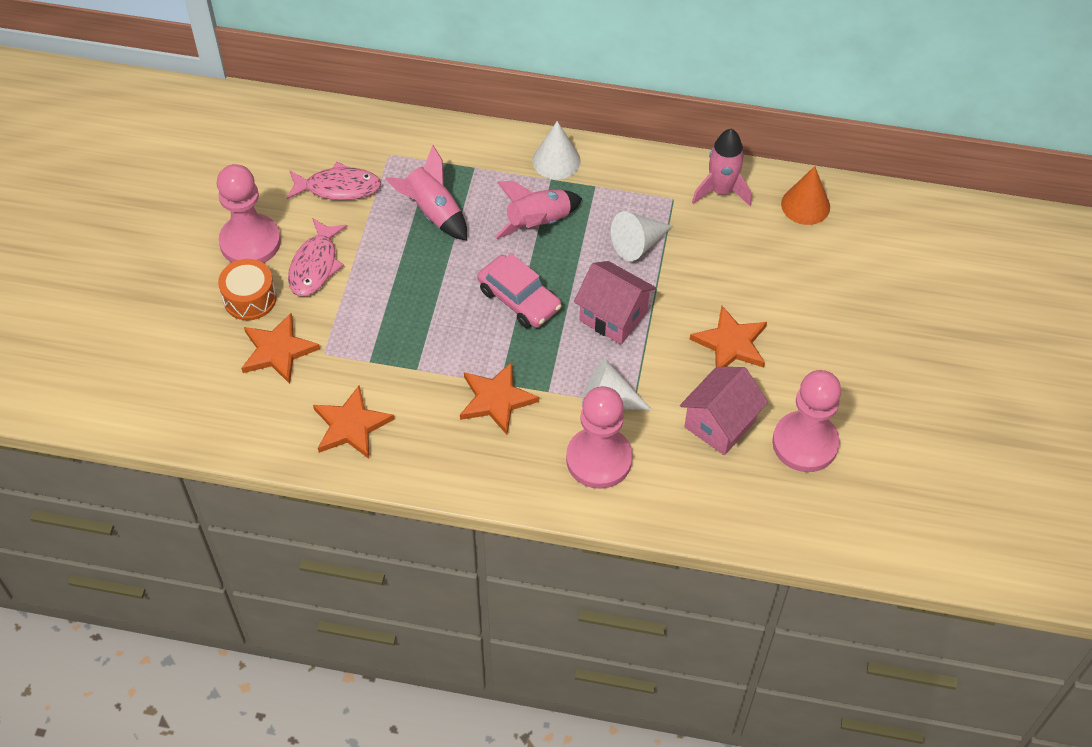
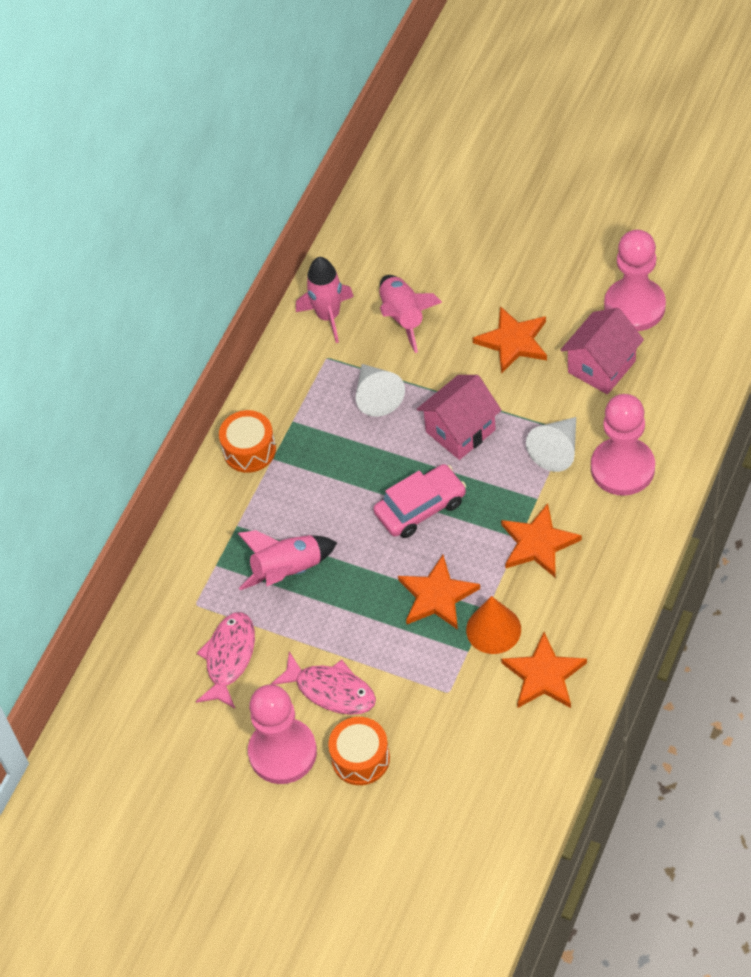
camera: 70 degrees left, 0 degrees up
orange star [241,313,320,384] -> orange star moved to [398,555,480,630]
pink rocket [495,181,582,239] -> pink rocket moved to [379,275,442,353]
white cone [532,121,581,180] -> orange drum [219,410,276,473]
pink house [680,367,768,455] -> pink house turned 75 degrees clockwise [561,308,644,394]
orange cone [781,166,830,225] -> orange cone moved to [466,596,521,654]

